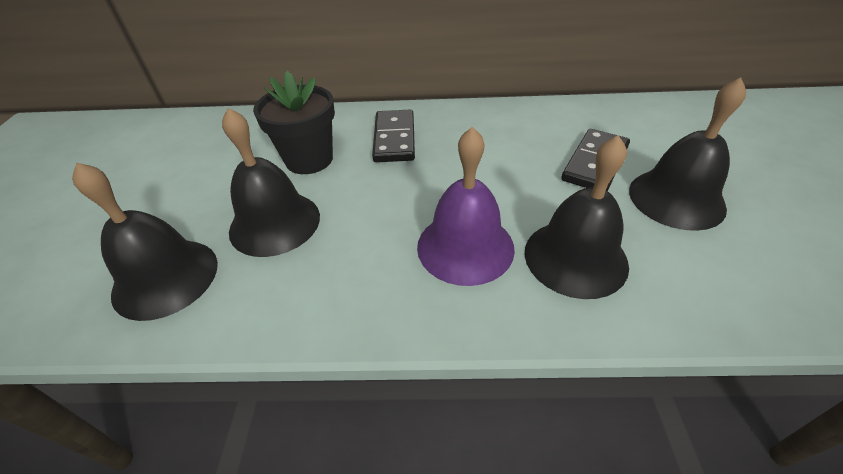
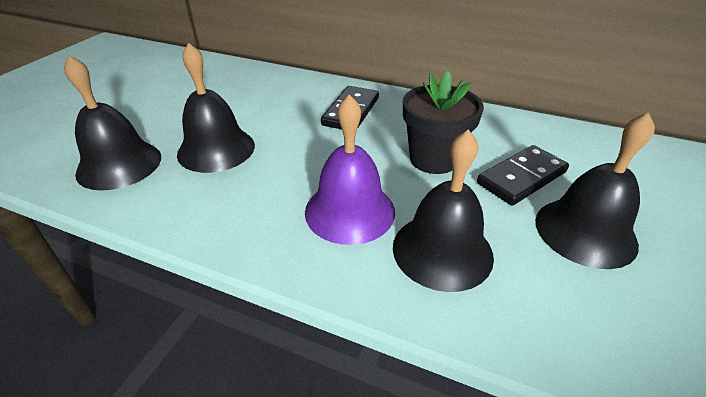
camera: 20 degrees right, 5 degrees down
black flower pot [253,71,335,174] -> black flower pot moved to [403,71,484,174]

